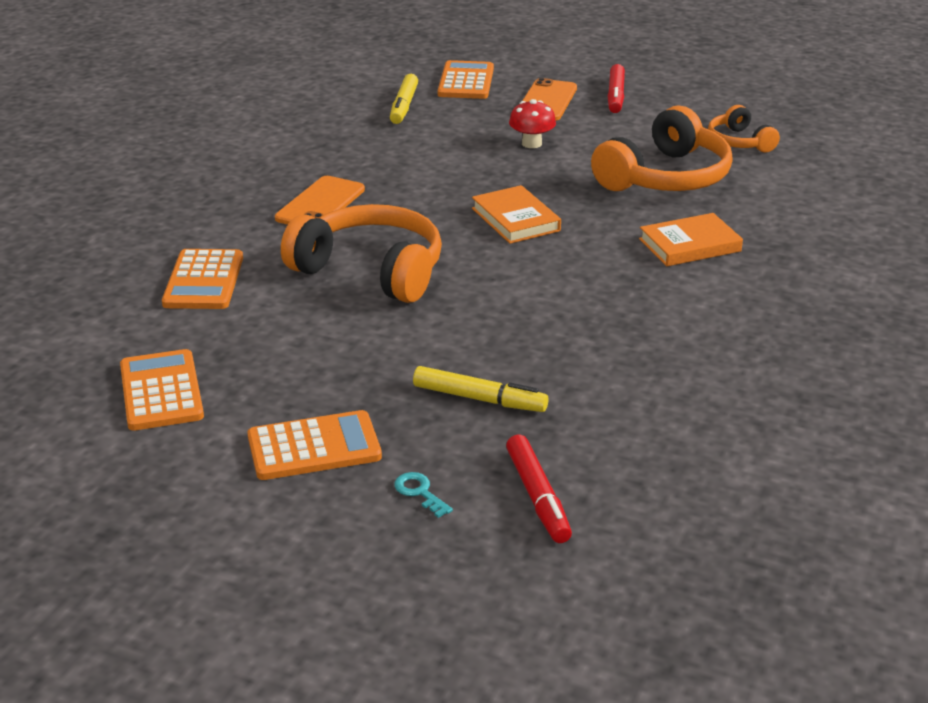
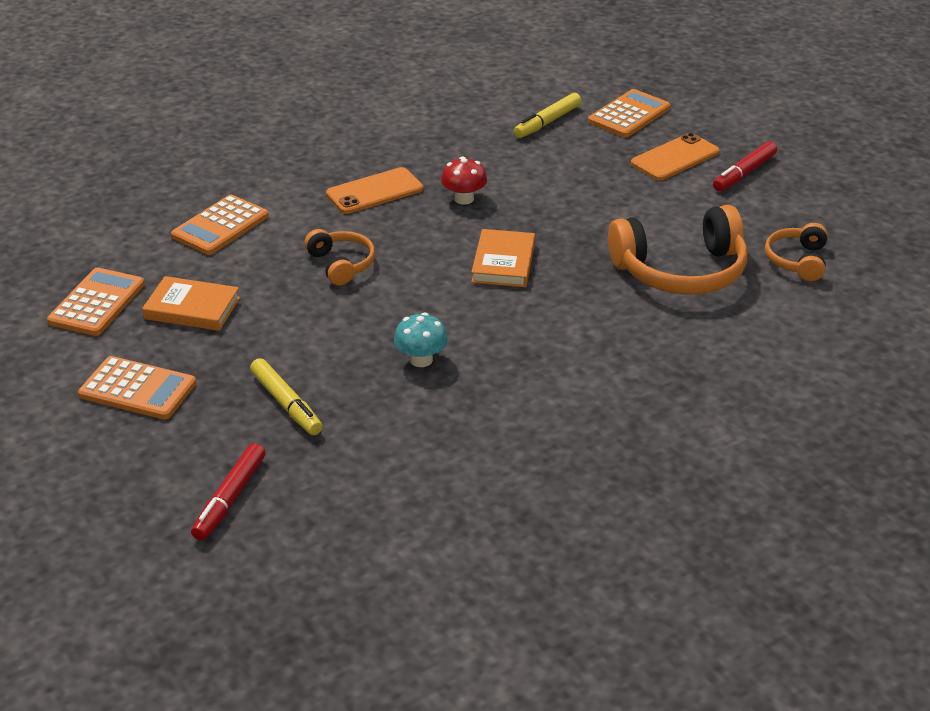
camera: 35 degrees right, 5 degrees up
orange headphones [281,204,442,303] -> orange headphones [304,229,375,286], size x0.54
turquoise key [394,472,453,518] -> none
red mushroom [509,99,556,148] -> red mushroom moved to [441,157,487,205]
orange book [639,213,743,266] -> orange book moved to [142,276,240,331]
none -> turquoise mushroom [394,312,448,367]

